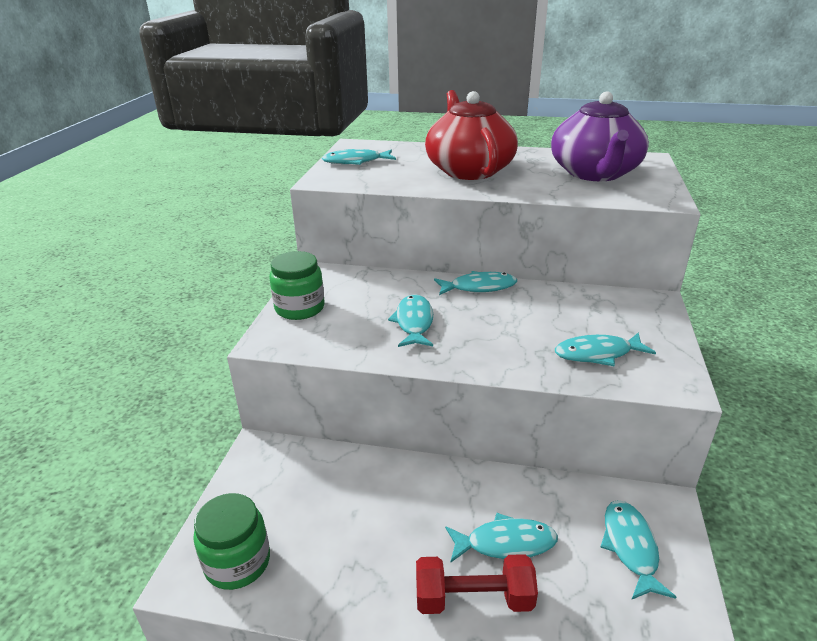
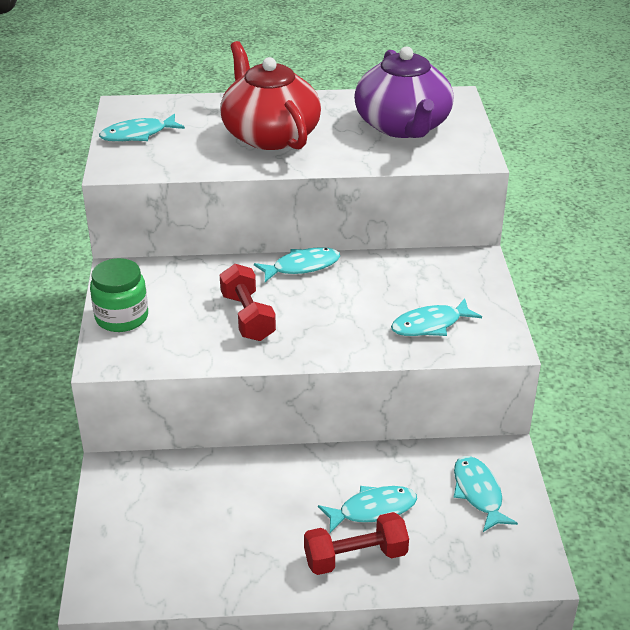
camera: 15 degrees left, 5 degrees up
green jar [193,493,270,590] -> none
turquoise fish [388,294,433,347] -> red dumbbell [220,264,276,341]

